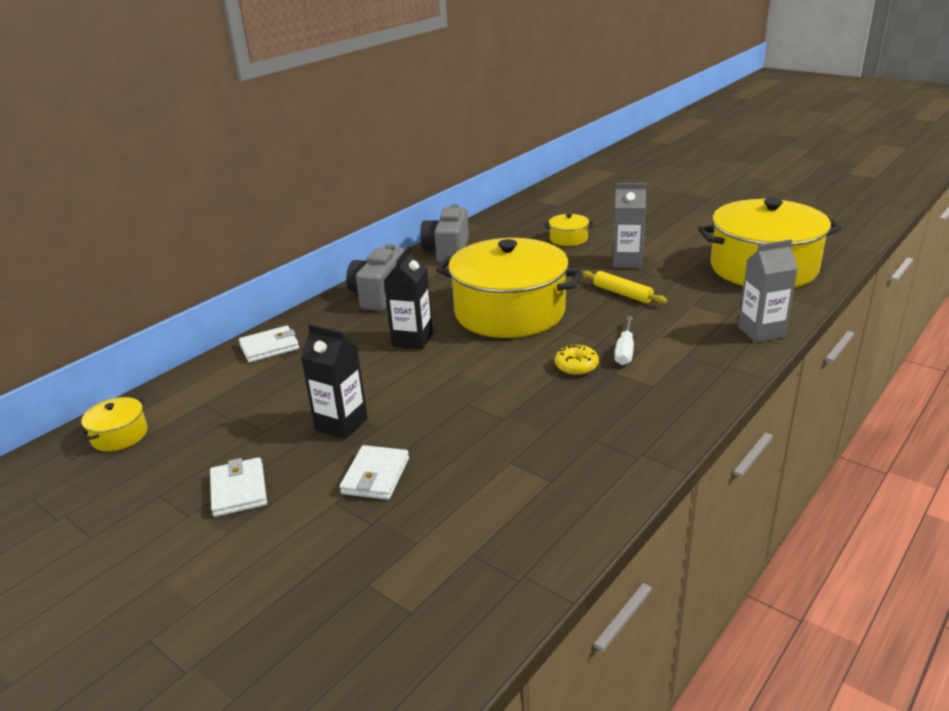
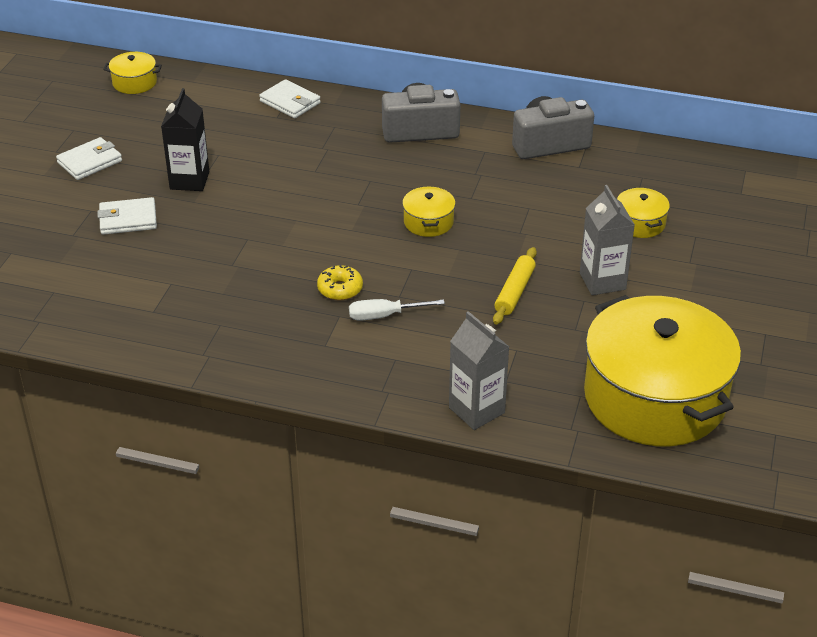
camera: 65 degrees right, 10 degrees up
black carton [384,246,433,350] -> none
yellow pot [436,238,583,338] -> yellow pot [402,186,456,237], size x0.40

